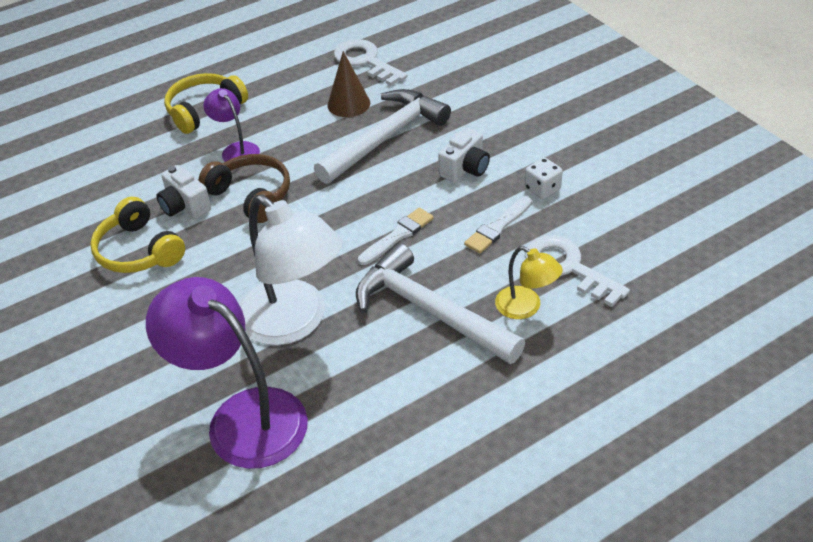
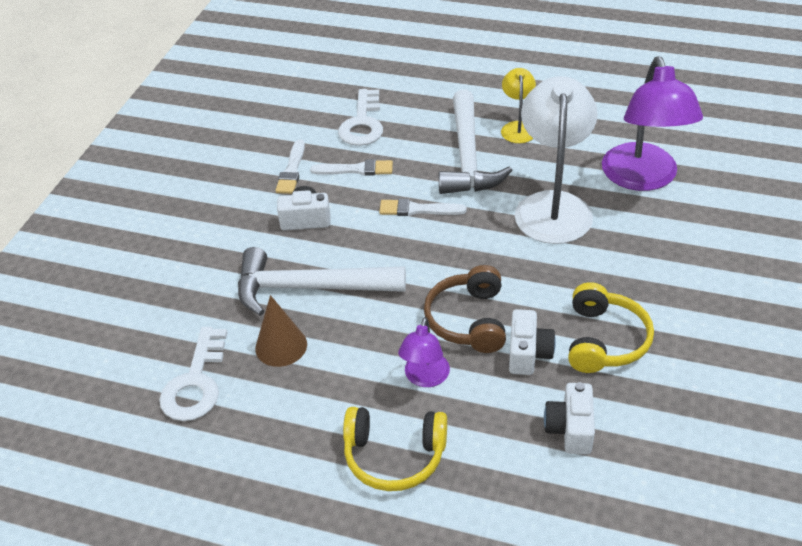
camera: 130 degrees left, 0 degrees up
yellow lamp [495,246,563,319] -> yellow lamp moved to [501,68,536,143]
white dice [525,158,563,199] -> white brush [275,139,305,194]
none -> white camera [544,382,595,455]

